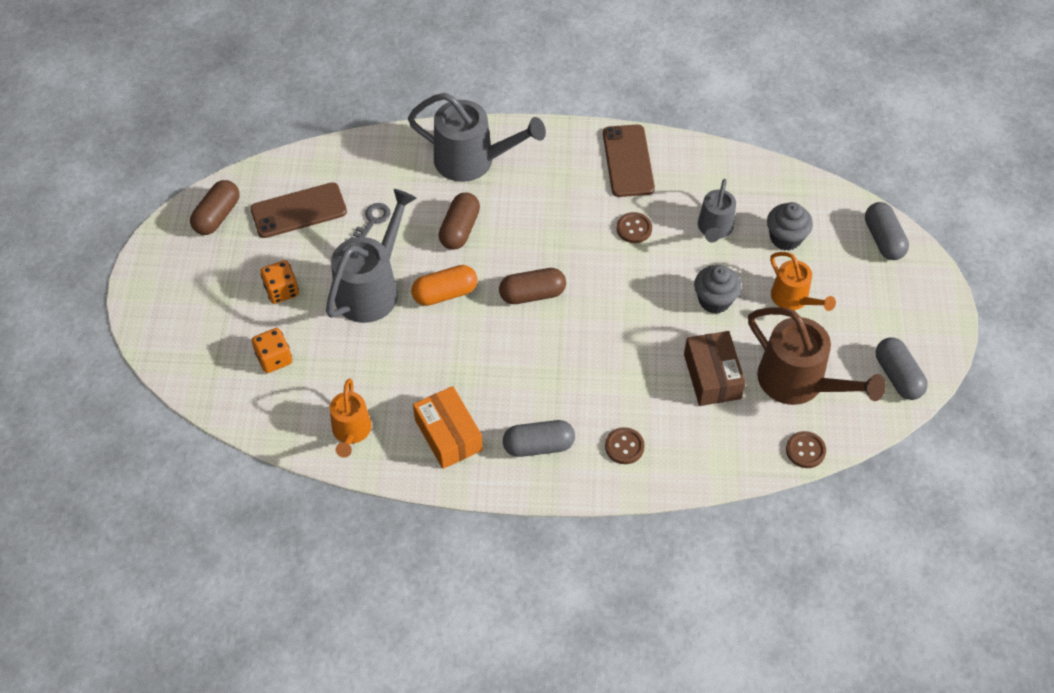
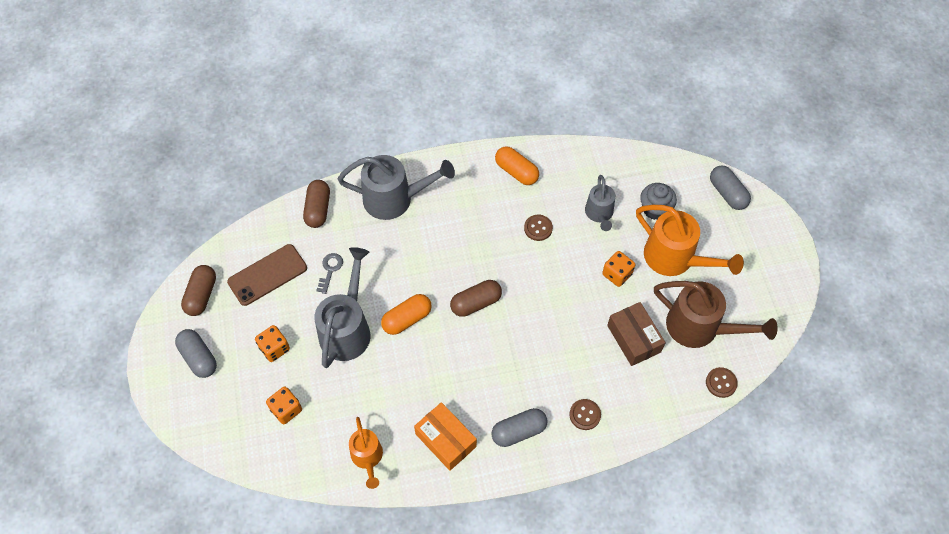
camera: 15 degrees left, 5 degrees up
brown capsule [439,192,480,250] -> brown capsule moved to [303,180,330,228]
brown phone [603,125,655,197] -> orange capsule [495,146,539,185]
grey cupcake [694,265,741,314] -> orange dice [602,251,635,287]
orange watering can [770,252,836,311] -> orange watering can [636,205,744,276], size x1.69
grey capsule [876,337,928,400] -> grey capsule moved to [175,329,217,378]

